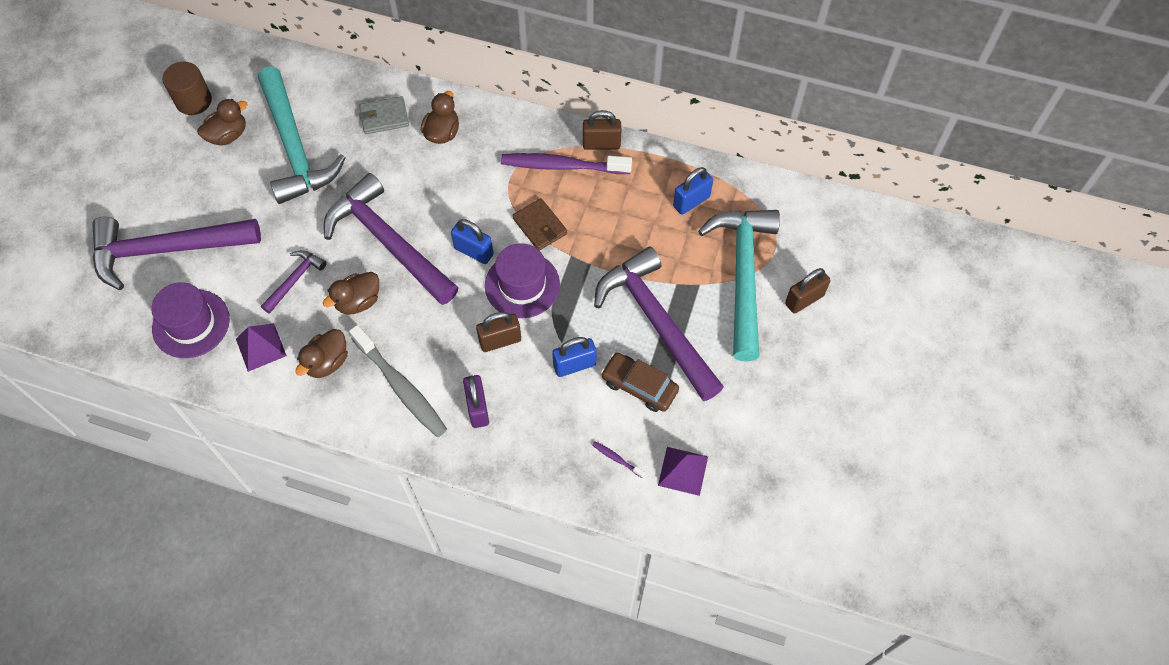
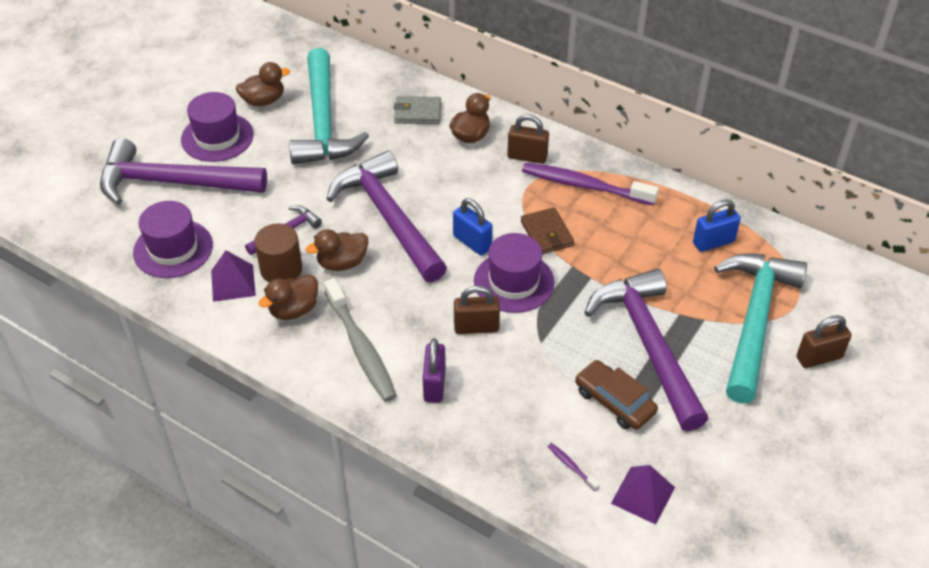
camera: 15 degrees right, 15 degrees down
brown cylinder [162,62,212,115] -> brown cylinder moved to [254,223,302,282]
blue padlock [552,337,597,377] -> none
brown padlock [583,110,621,150] -> brown padlock moved to [507,114,549,164]
none -> purple hat [181,92,254,162]

